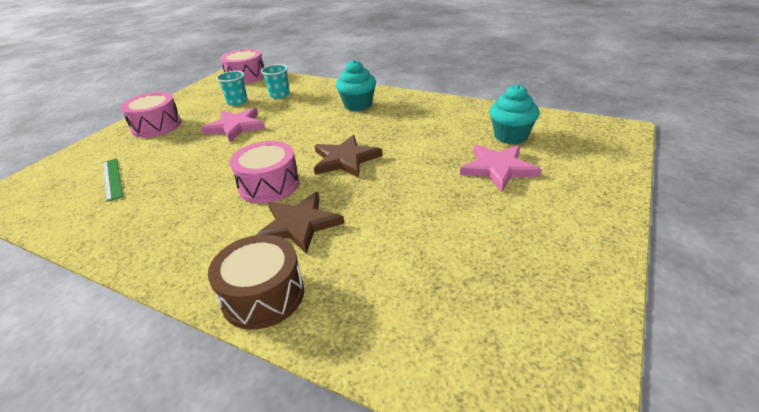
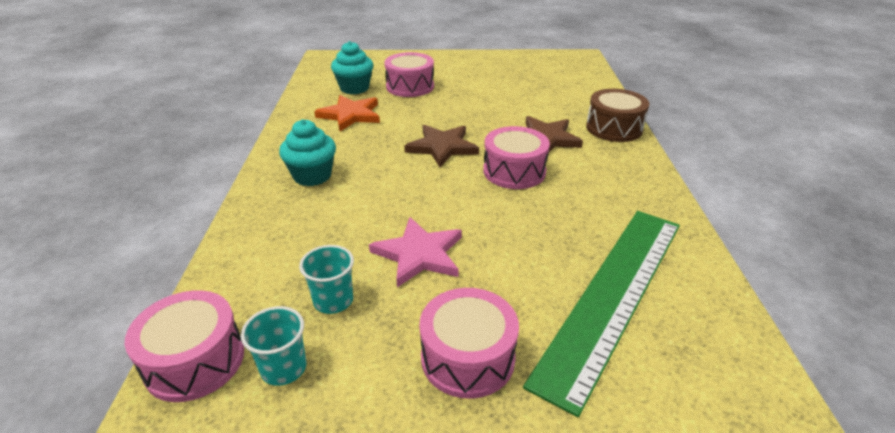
camera: 120 degrees left, 0 degrees up
green ruler [103,158,123,202] -> green ruler [523,211,680,417], size x2.44
turquoise cup [261,64,290,99] -> turquoise cup moved to [241,306,306,386]
pink star [460,145,541,192] -> pink drum [384,52,434,97]
none -> orange star [314,95,380,132]

